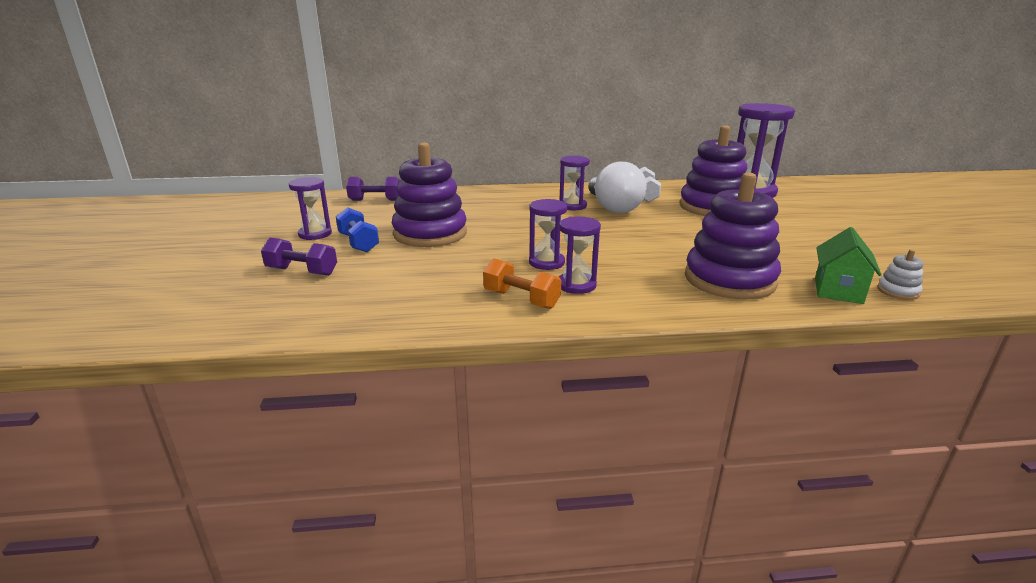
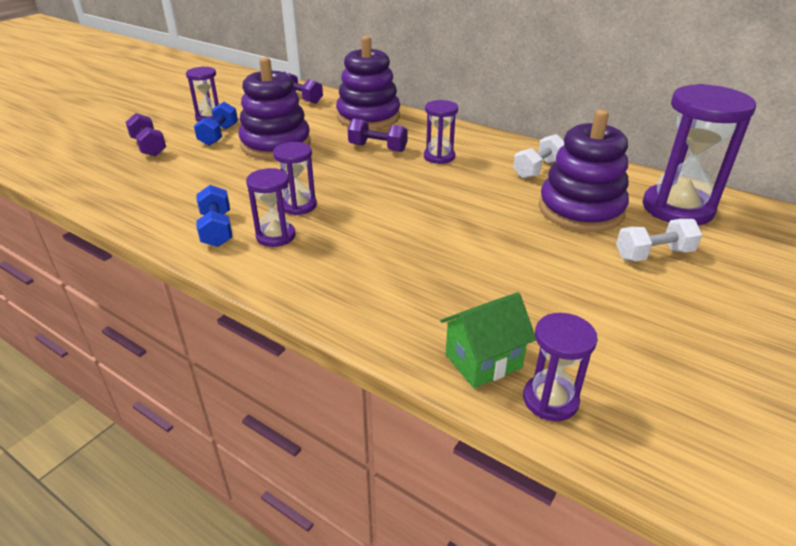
camera: 40 degrees right, 10 degrees up
orange dumbbell [483,258,561,309] -> blue dumbbell [196,185,232,247]
white light bulb [588,161,647,213] -> none
purple stacking toy [685,173,781,300] -> purple stacking toy moved to [336,36,400,129]
white stacking toy [877,249,924,300] -> purple hourglass [523,313,598,421]
none -> purple dumbbell [348,119,408,152]
none -> white dumbbell [616,219,702,261]

